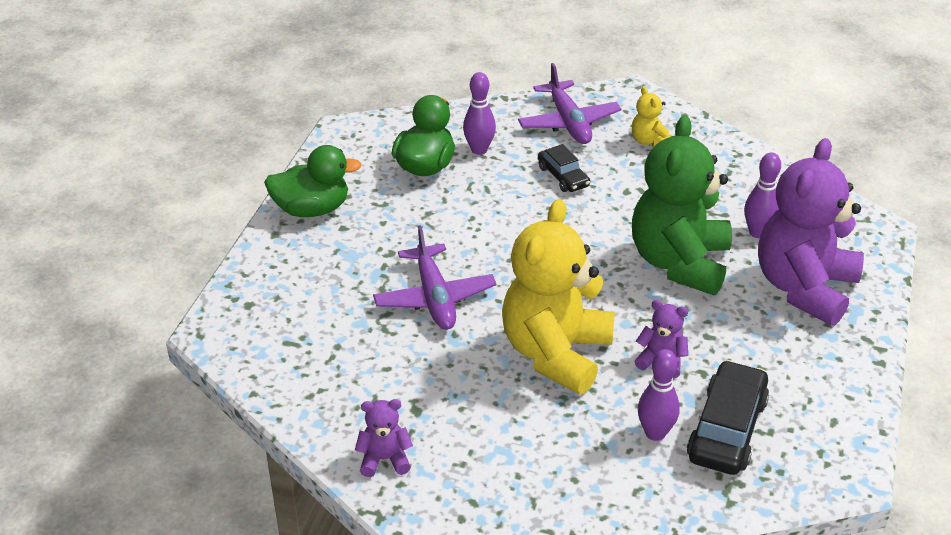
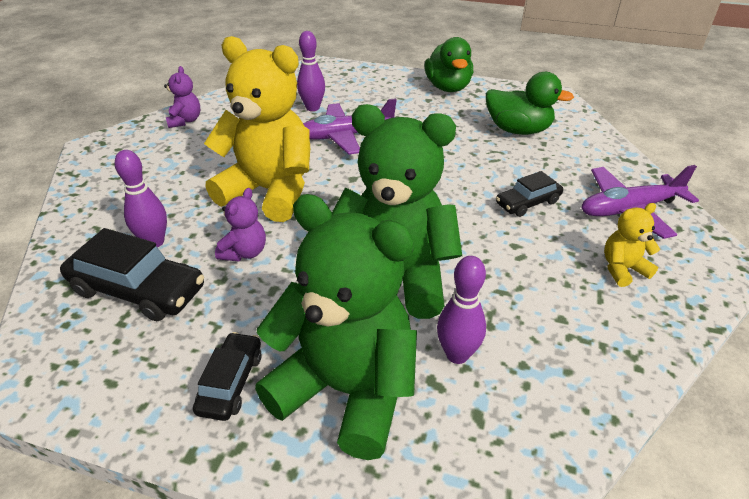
camera: 90 degrees right, 0 degrees up
purple bowling pin [463,72,496,155] -> purple bowling pin moved to [297,31,325,111]
purple teddy bear [758,138,864,326] -> green teddy bear [255,194,417,460]
none -> black car [193,332,262,421]

